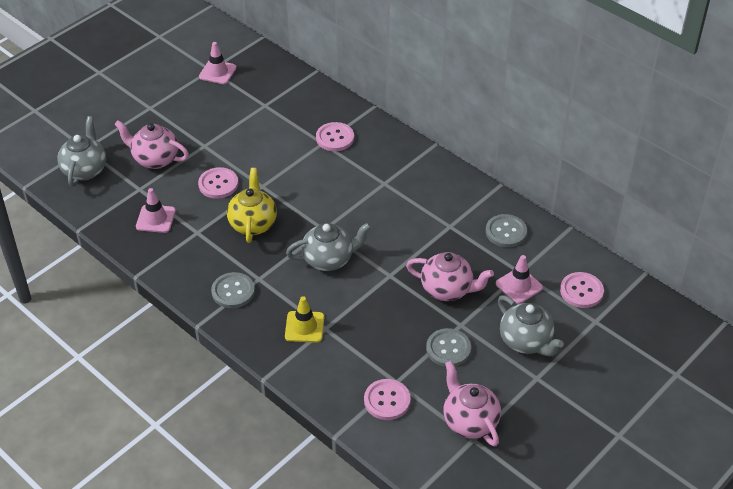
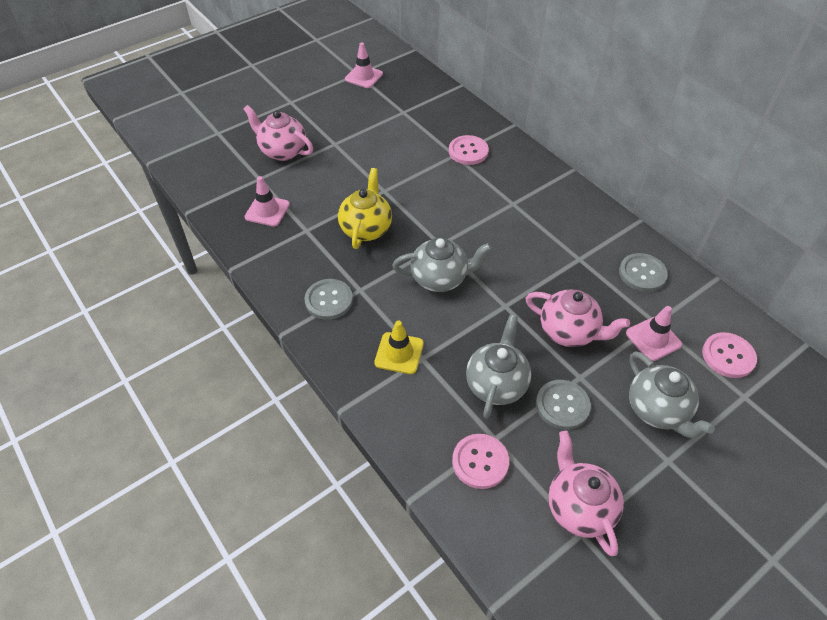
camera: 10 degrees right, 5 degrees up
grey teapot [57,116,106,187] -> grey teapot moved to [466,315,531,418]
pink button [198,167,238,199] -> none

